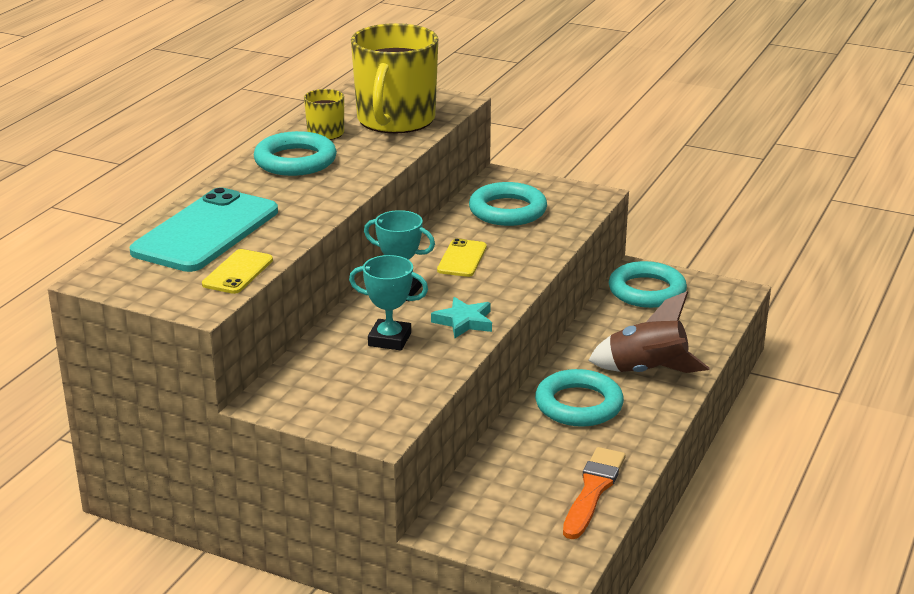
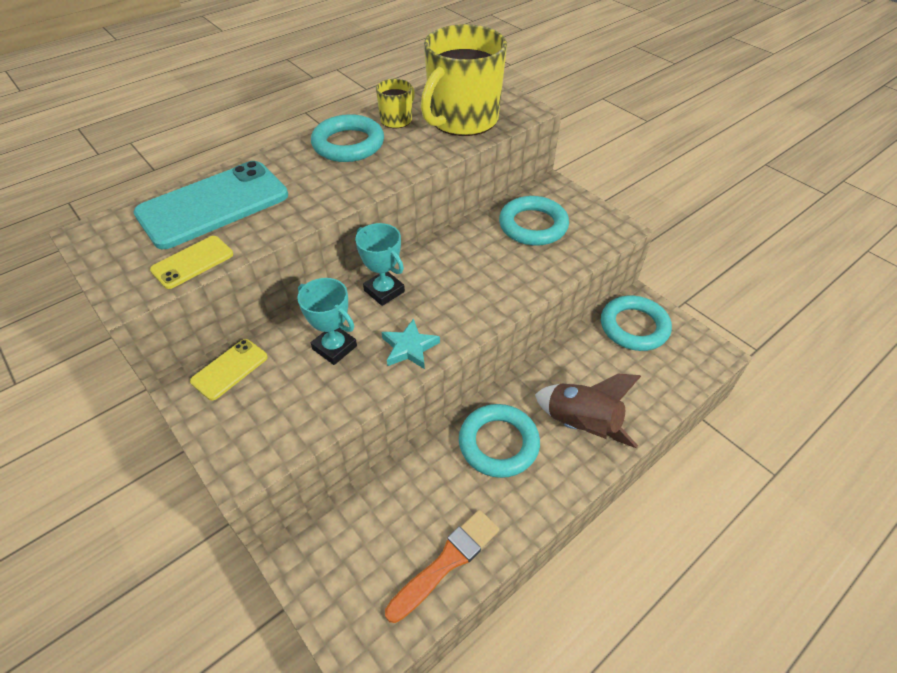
camera: 25 degrees right, 20 degrees up
yellow phone [437,238,487,277] -> yellow phone moved to [190,339,268,400]

